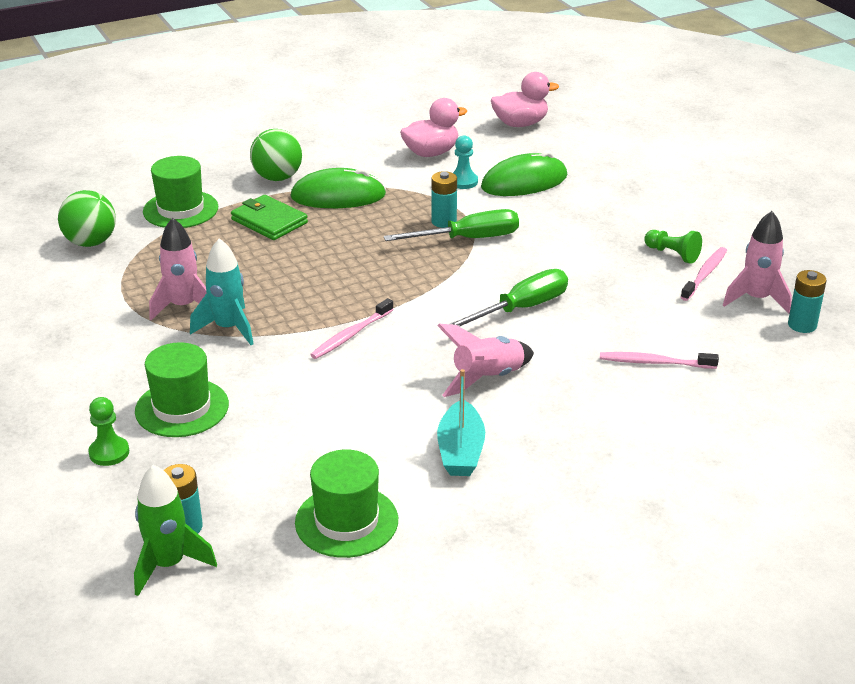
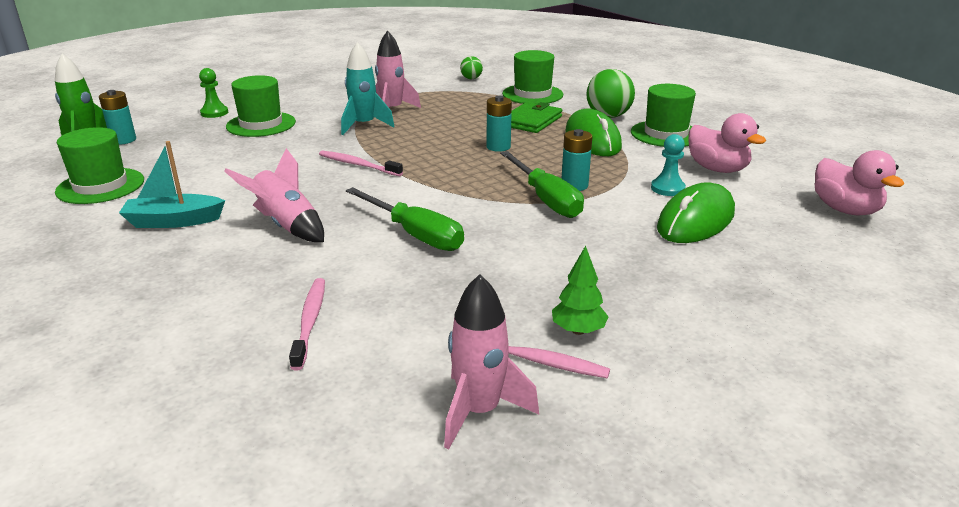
camera: 80 degrees right, 5 degrees down
green ball [58,190,116,247] -> green ball [460,56,483,79], size x0.54
green mouse [481,150,567,196] -> green mouse turned 75 degrees clockwise [657,182,735,243]
green pawn [644,230,702,264] -> green tree [552,246,609,335]
turquoise battery [788,270,827,333] -> turquoise battery moved to [487,96,512,152]
none -> green hat [631,84,696,147]

